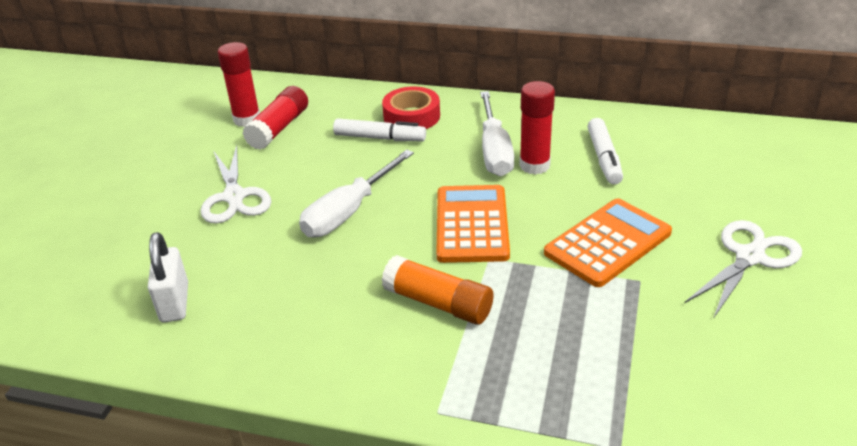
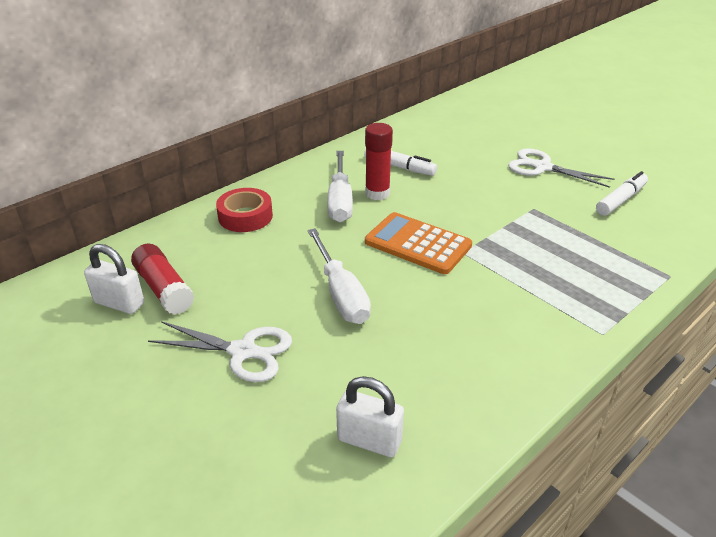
camera: 60 degrees left, 0 degrees up
red glue stick [218,42,260,127] -> white padlock [84,244,144,314]
white marker [333,118,426,141] -> white marker moved to [596,171,648,216]
orange glue stick [382,255,494,325] -> none
white screwdriver [480,91,514,176] -> white screwdriver turned 60 degrees clockwise [327,151,353,222]
orange calculator [544,198,672,287] -> none
white scissors [685,220,802,319] -> white scissors turned 45 degrees counterclockwise [508,148,615,188]

